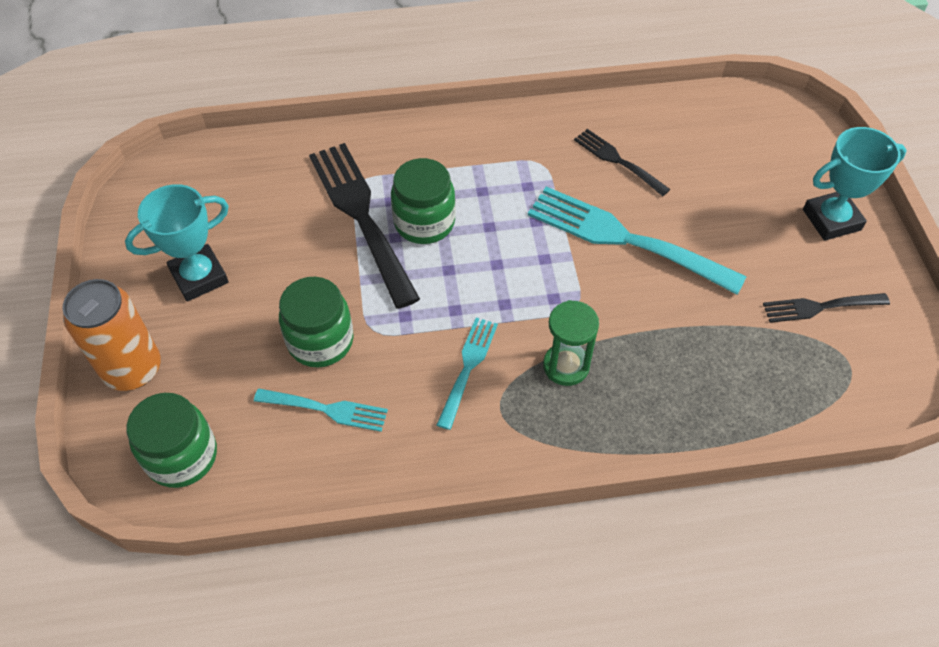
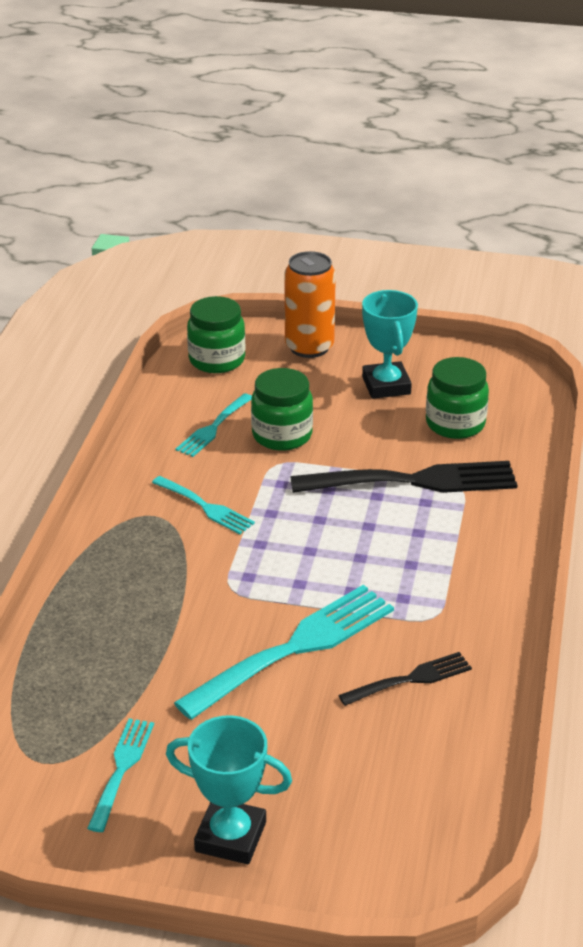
camera: 110 degrees right, 20 degrees down
green jar [391,158,456,244] -> green jar moved to [426,357,489,439]
green hourglass [543,300,599,386] -> none
black fork [763,293,890,323] -> turquoise fork [87,718,154,832]
turquoise trophy [803,127,906,241] -> turquoise trophy turned 75 degrees counterclockwise [166,715,292,864]

